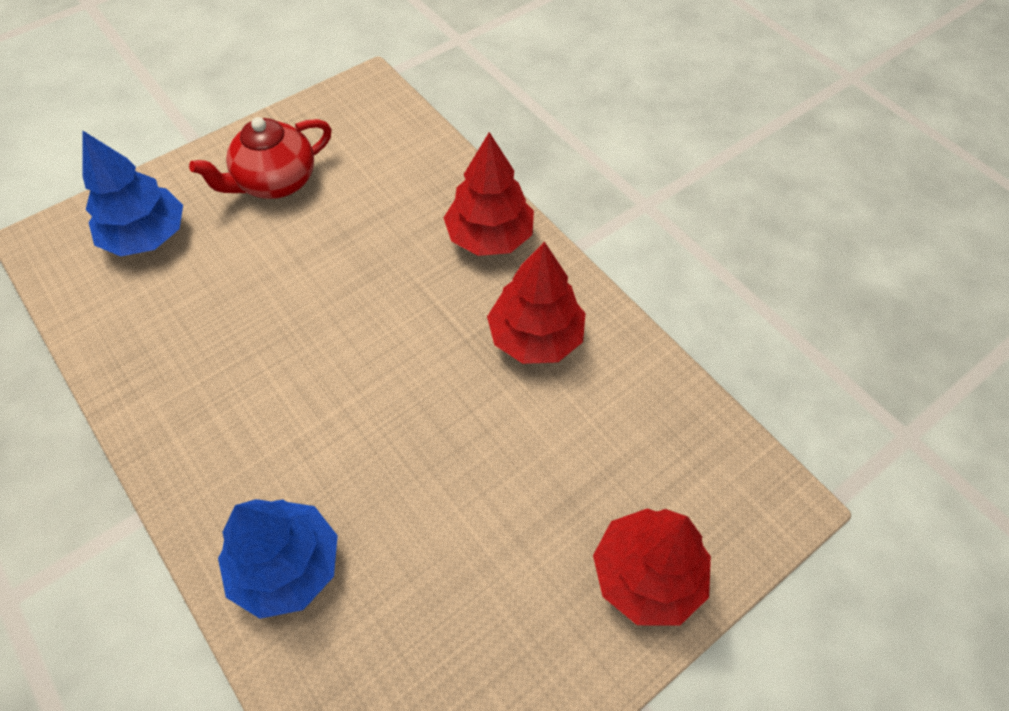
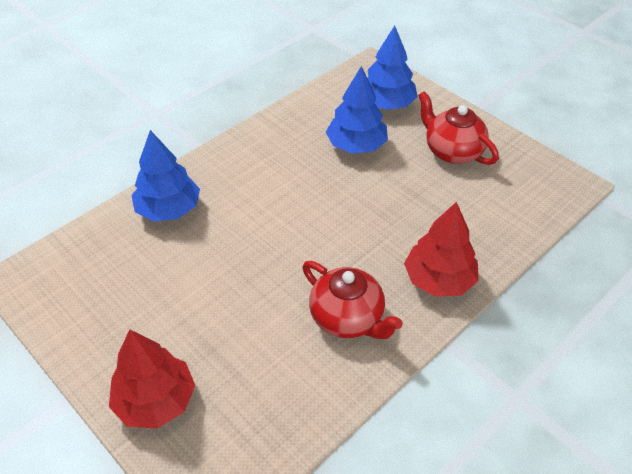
camera: 85 degrees right, 10 degrees down
red tree [487,242,586,364] -> red teapot [302,261,403,339]
none -> blue tree [326,66,388,154]

